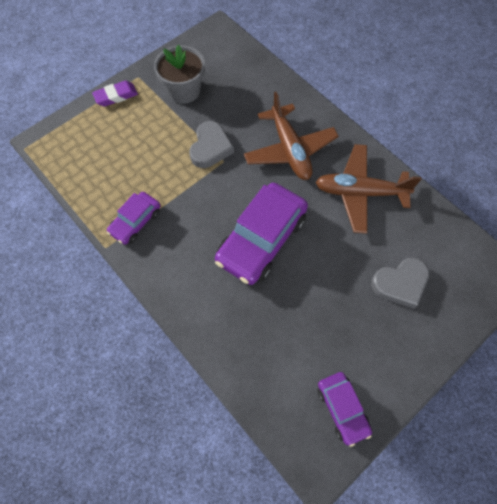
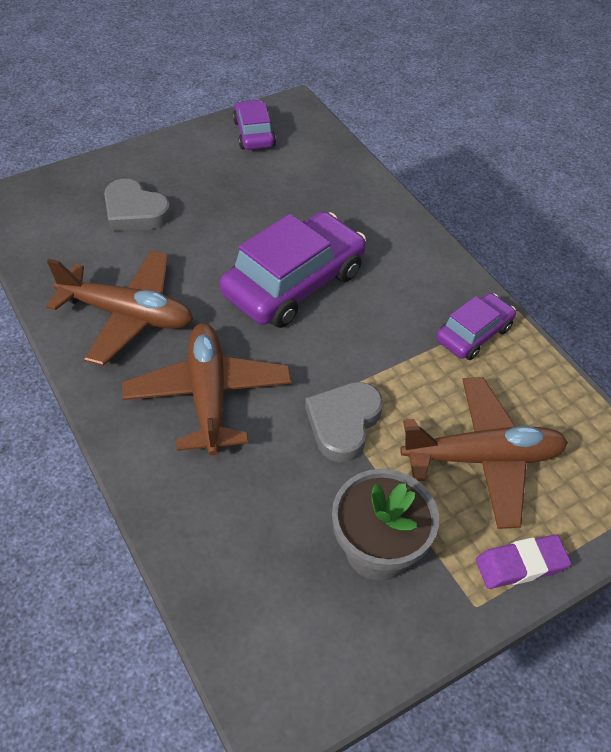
camera: 170 degrees left, 15 degrees down
grey heart [371,258,429,309] -> grey heart turned 135 degrees counterclockwise [104,179,171,231]
none -> brown plane [400,377,568,529]

